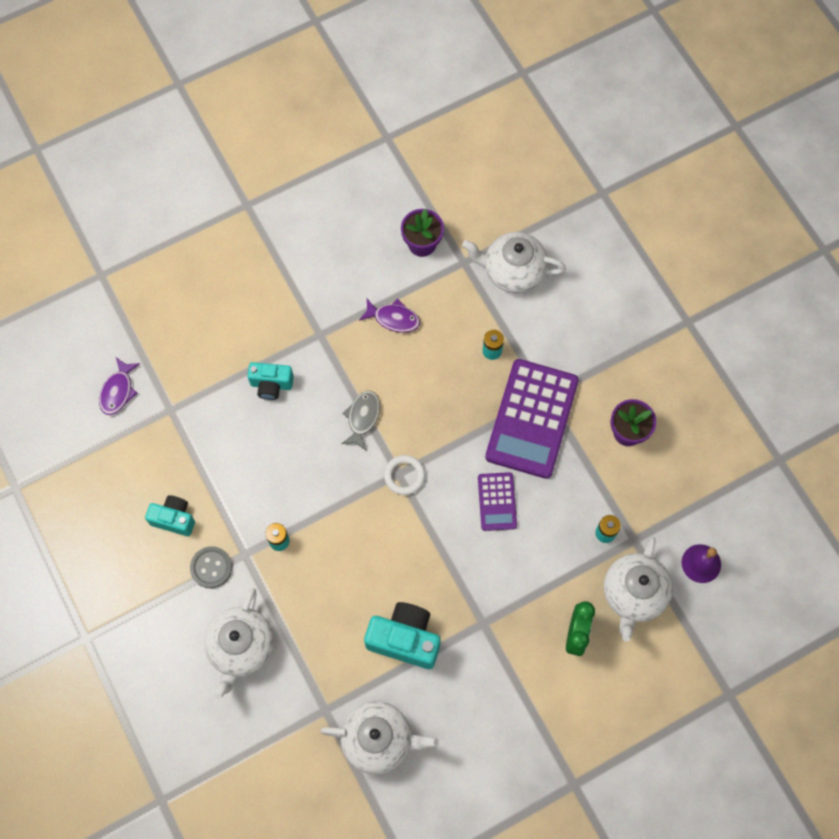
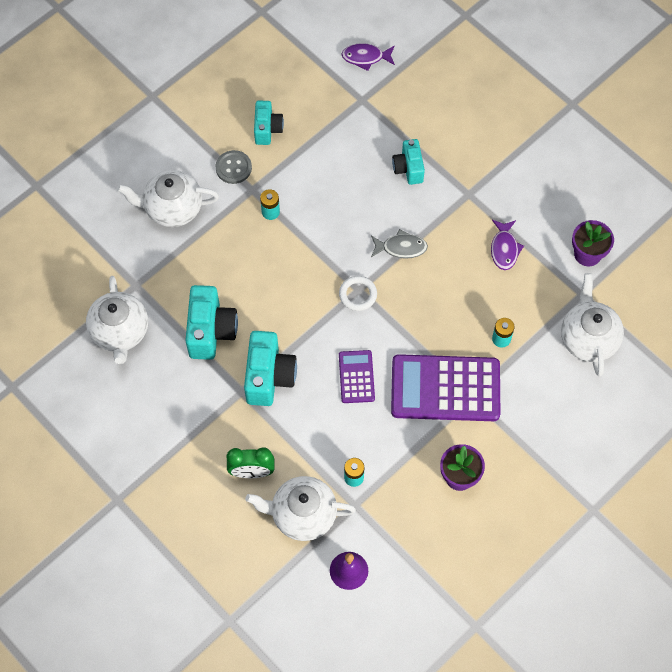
camera: 75 degrees right, 5 degrees down
purple calculator [478,472,517,531] -> purple calculator turned 105 degrees clockwise [339,350,375,403]
none -> turquoise camera [244,331,297,406]

